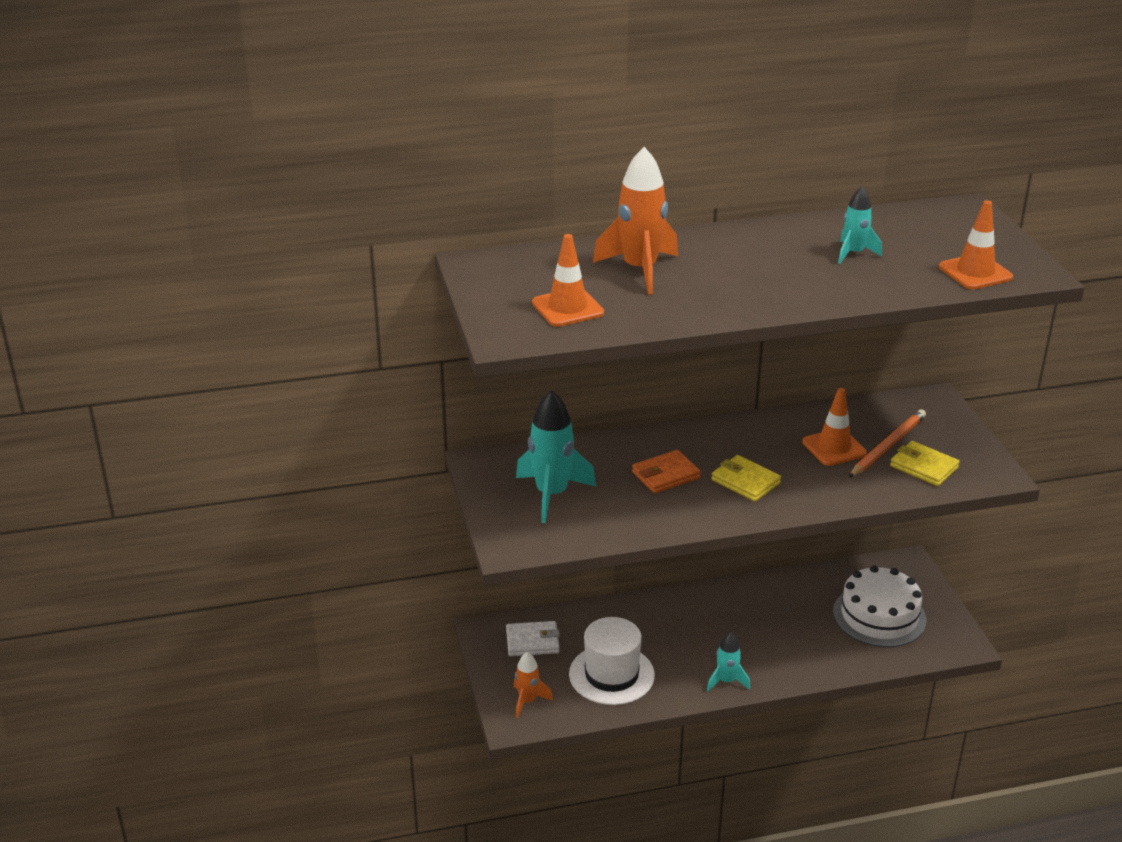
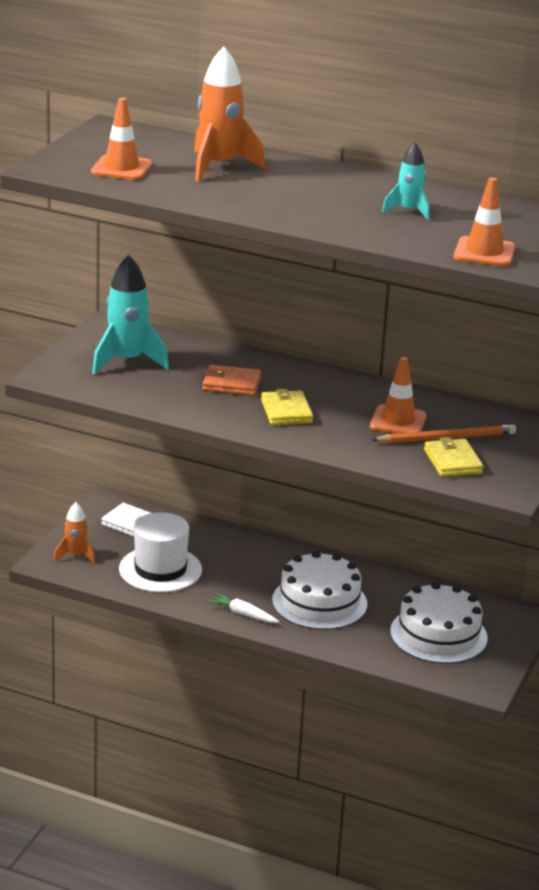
camera: 35 degrees right, 5 degrees down
turquoise rocket [707,632,750,691] -> white carrot [208,593,279,623]
none -> white cake [272,551,367,630]

